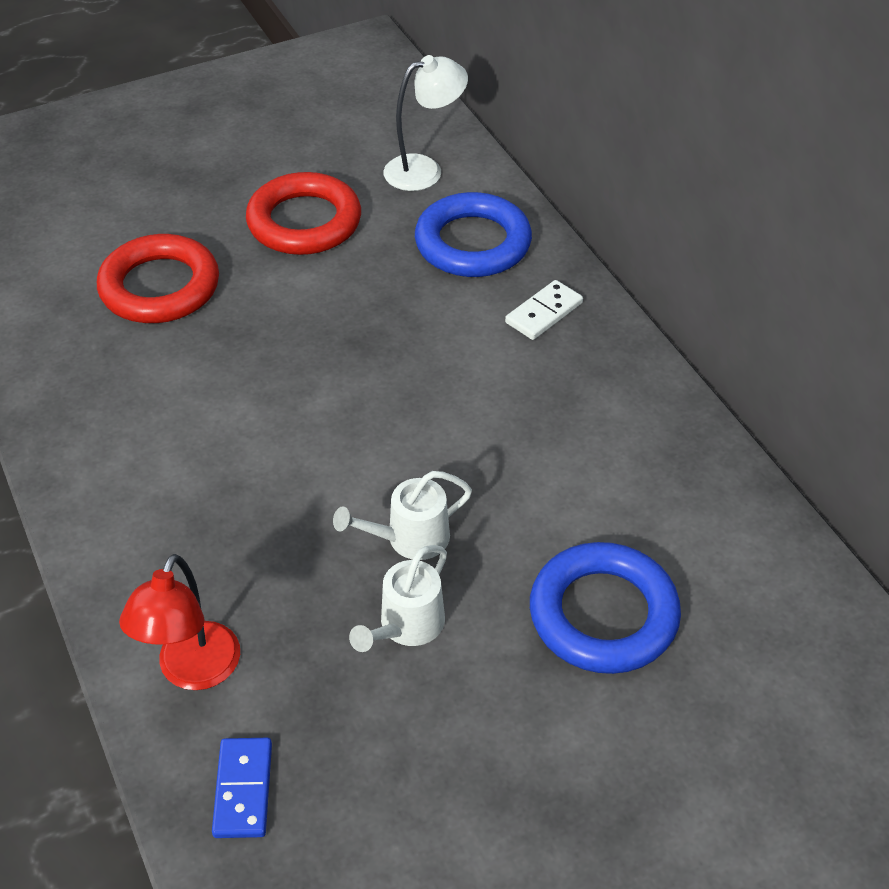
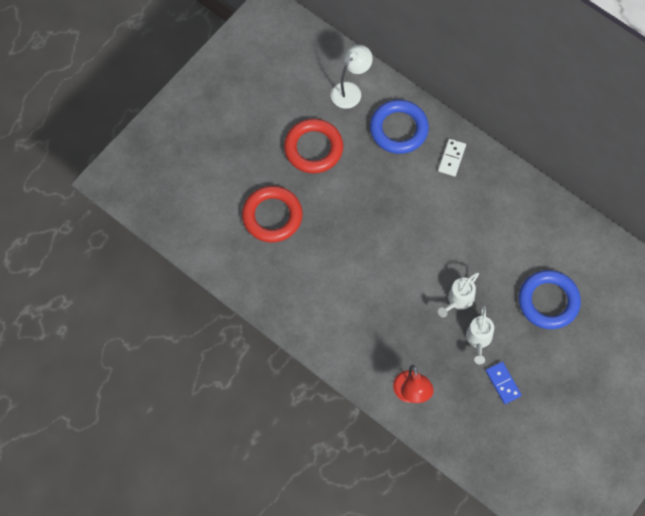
camera: 25 degrees left, 20 degrees up
blue domino [212,738,272,838] -> blue domino moved to [486,362,522,404]

